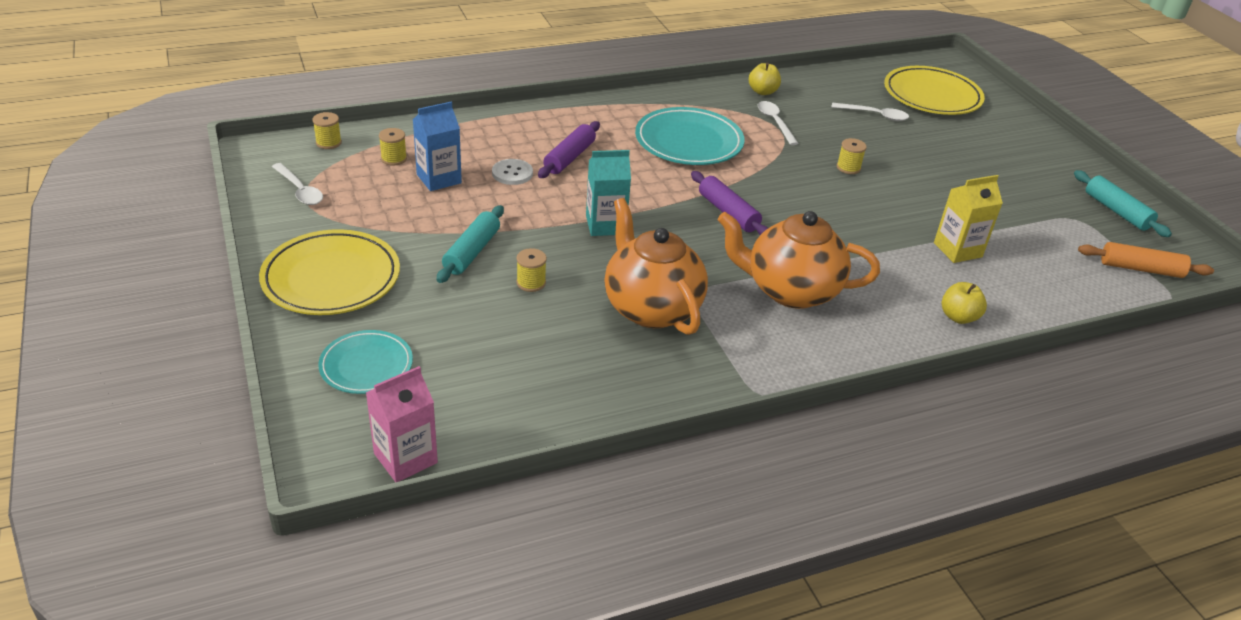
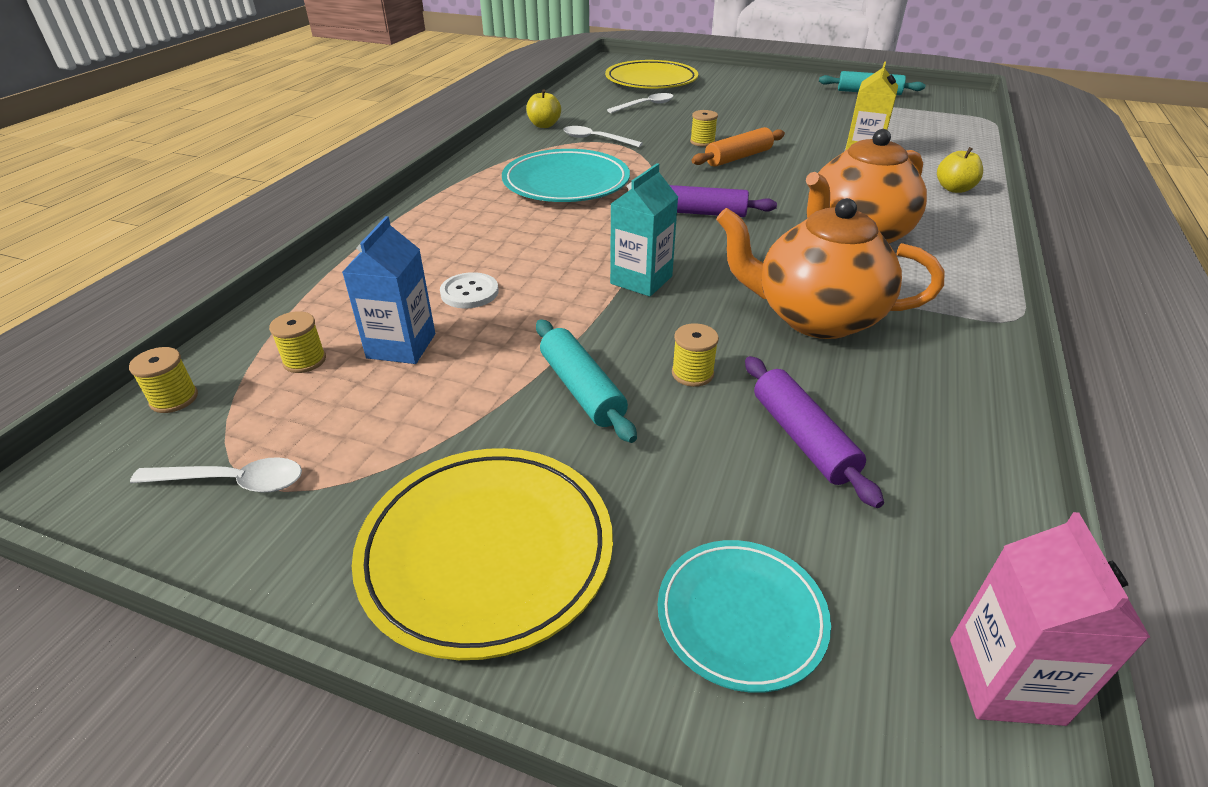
camera: 45 degrees left, 0 degrees up
purple rolling pin [538,121,600,178] -> purple rolling pin moved to [745,356,884,508]
orange rolling pin [1078,242,1214,278] -> orange rolling pin moved to [691,127,785,167]

